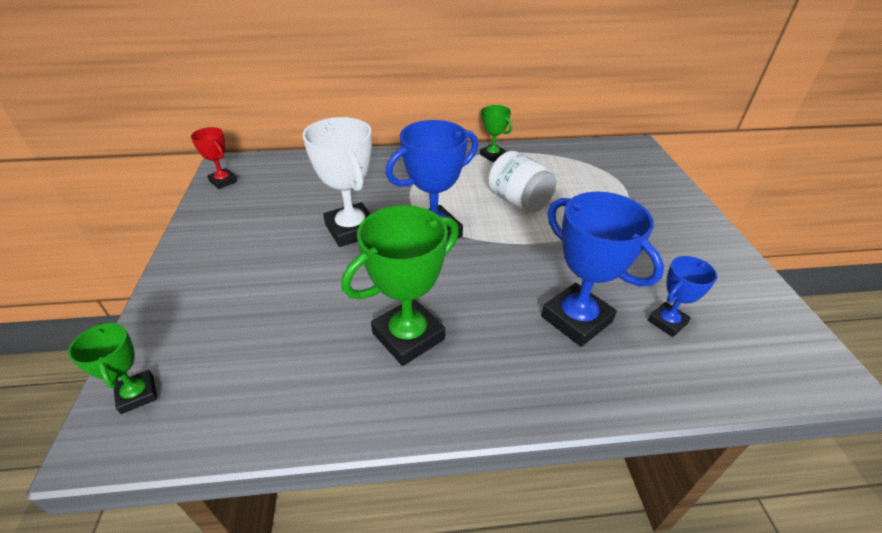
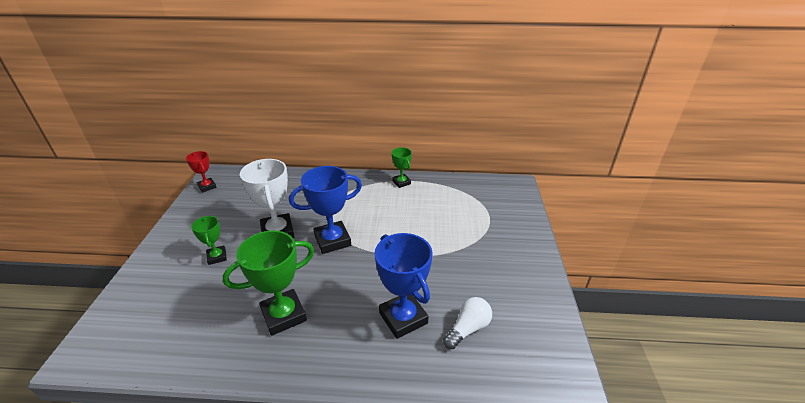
camera: 10 degrees right, 5 degrees down
green trophy [68,323,157,414] -> green trophy moved to [191,216,227,265]
white jar [488,151,556,212] -> none
blue trophy [648,256,718,337] -> white light bulb [443,297,492,349]

